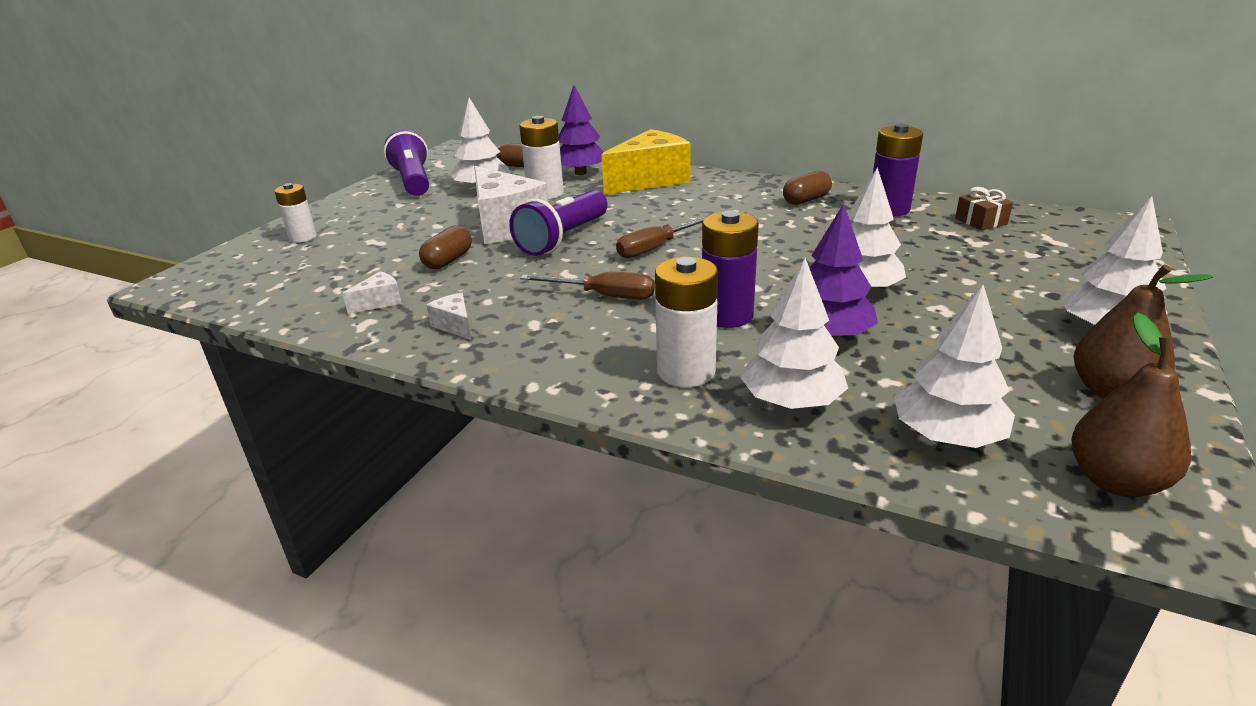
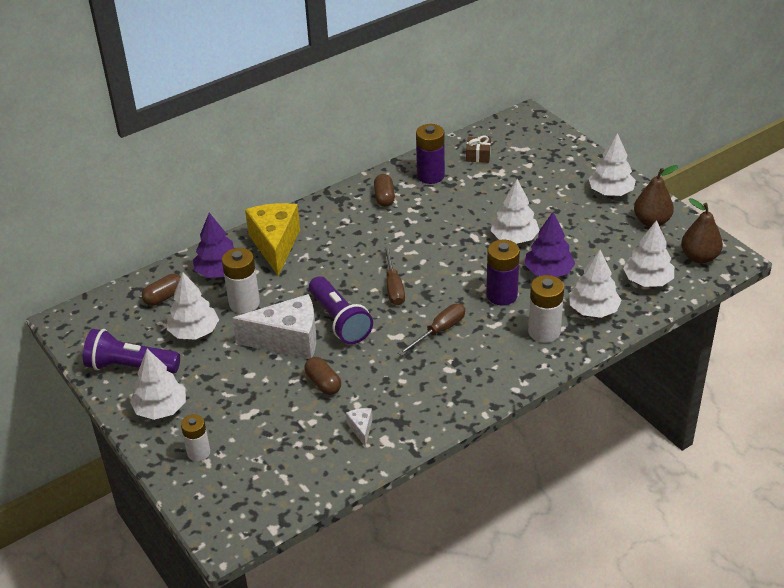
camera: 60 degrees left, 10 degrees up
white cheese [426,293,471,340] -> none
none -> white tree [130,349,186,420]

